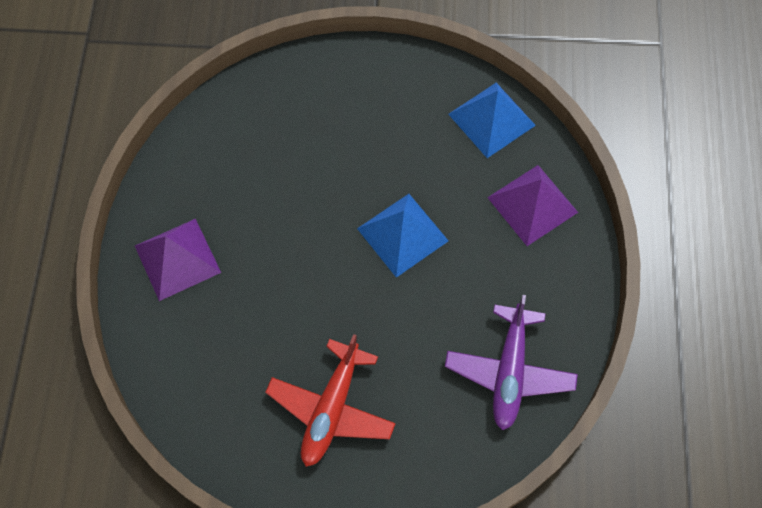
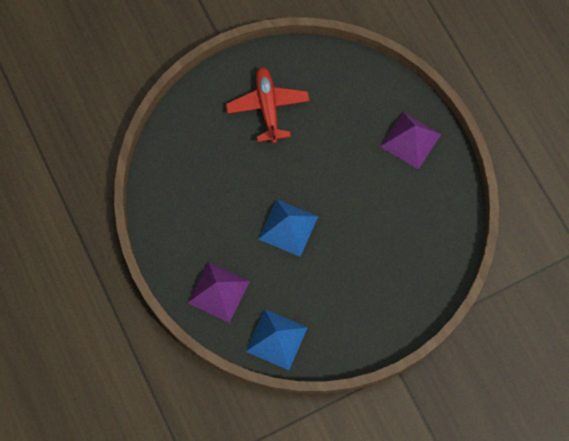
camera: 150 degrees right, 5 degrees up
purple plane [445,295,578,430] -> none

